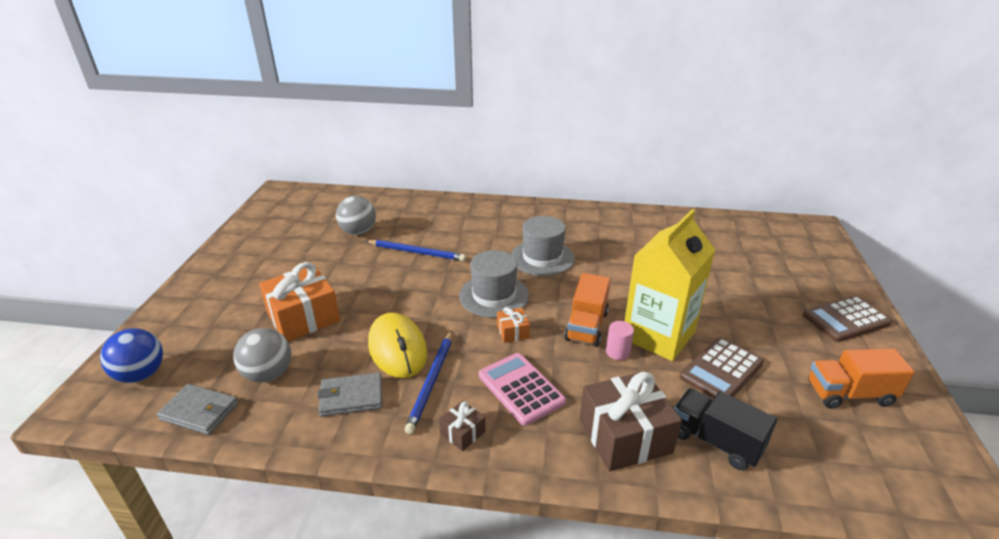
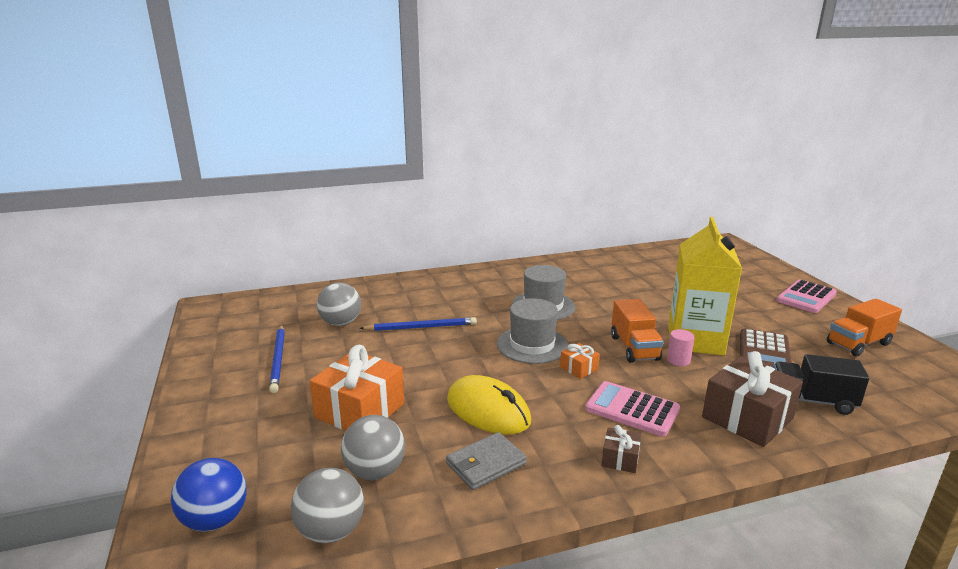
camera: 25 degrees left, 10 degrees down
grey wallet [157,384,238,435] -> grey ball [291,468,364,543]
blue pencil [404,331,452,434] -> blue pencil moved to [269,325,285,393]
brown calculator [803,296,892,342] -> pink calculator [776,279,837,313]

